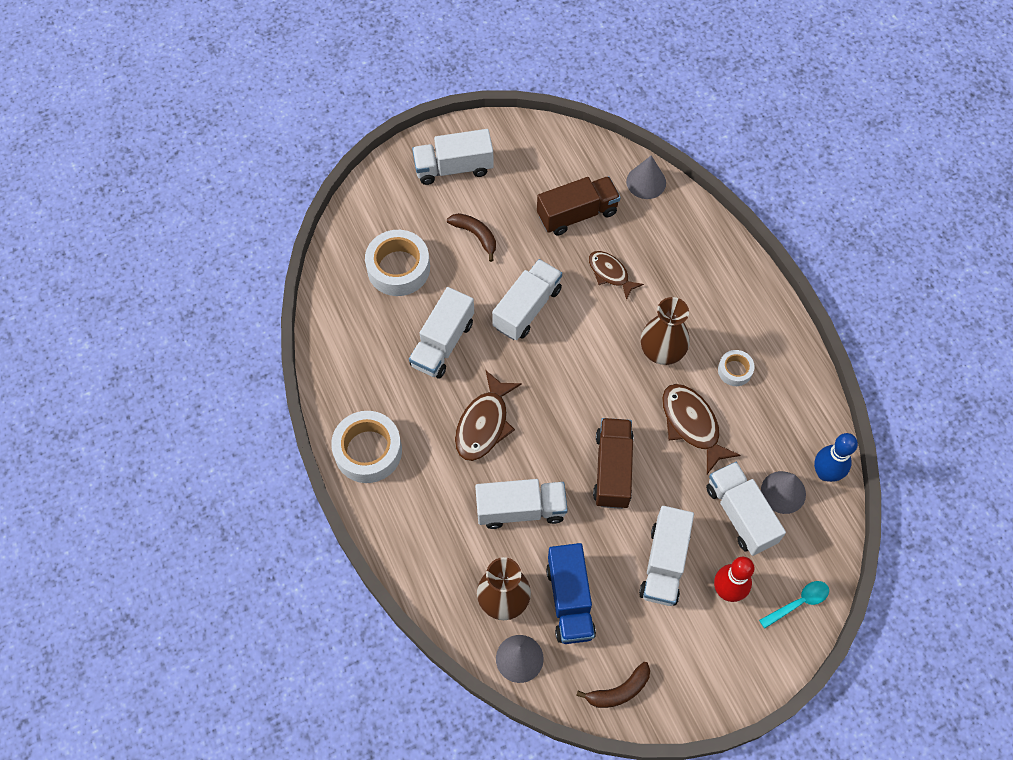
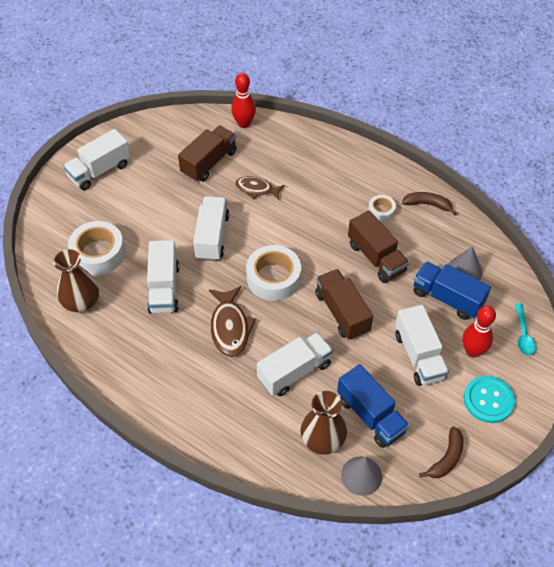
camera: 30 degrees left, 10 degrees down
white tape [331,411,402,483] -> white tape moved to [246,245,301,301]
brown banana [447,213,496,262] -> brown banana moved to [402,192,457,216]
grey cone [626,155,666,199] -> red bowling pin [231,73,256,128]
brown vase [641,297,690,365] -> brown vase moved to [53,249,99,312]
brown fish [662,384,741,474] -> brown truck [348,210,409,283]
white truck [706,462,786,556] -> blue truck [414,261,491,320]
turquoise spoon [759,581,829,629] -> turquoise spoon turned 150 degrees clockwise [515,303,536,356]
blue bowling pin [814,433,858,482] -> none
none -> turquoise button [464,376,515,423]

